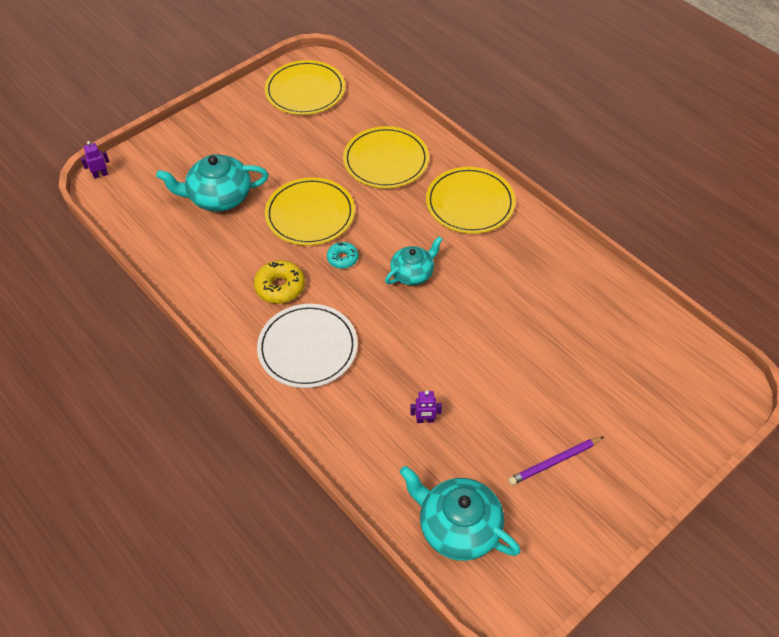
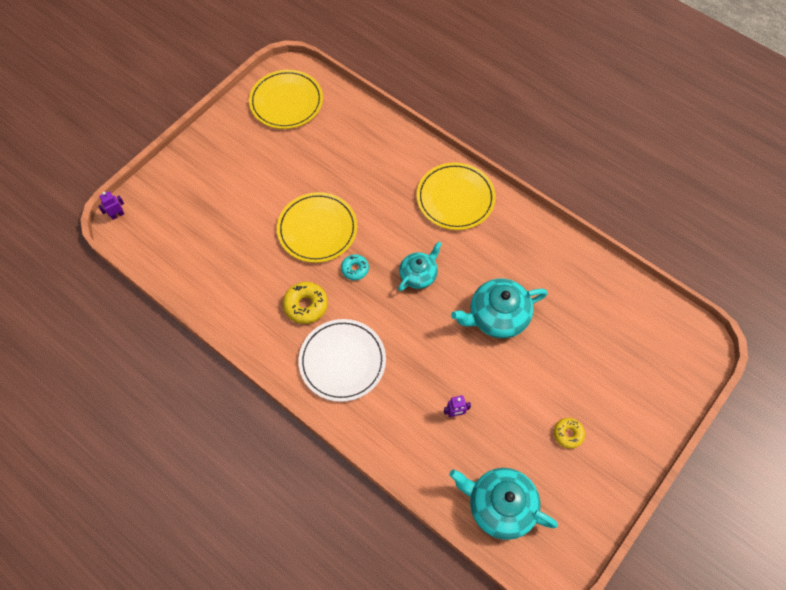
camera: 10 degrees left, 10 degrees up
turquoise teapot [156,154,268,212] -> turquoise teapot moved to [451,279,548,338]
yellow plate [343,126,429,189] -> none
purple pencil [508,437,604,485] -> yellow donut [554,418,585,449]

